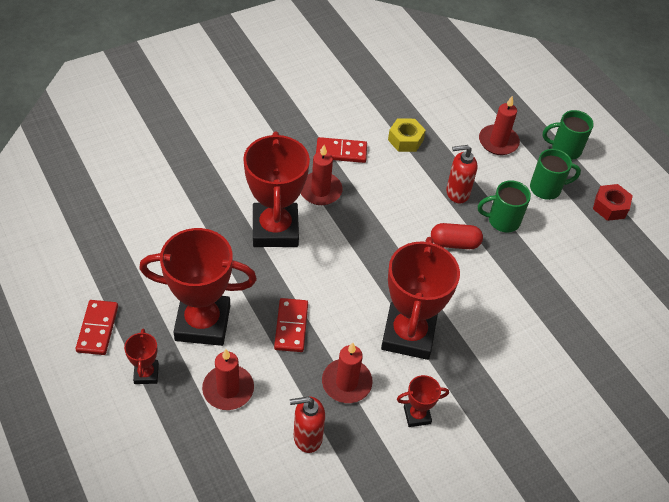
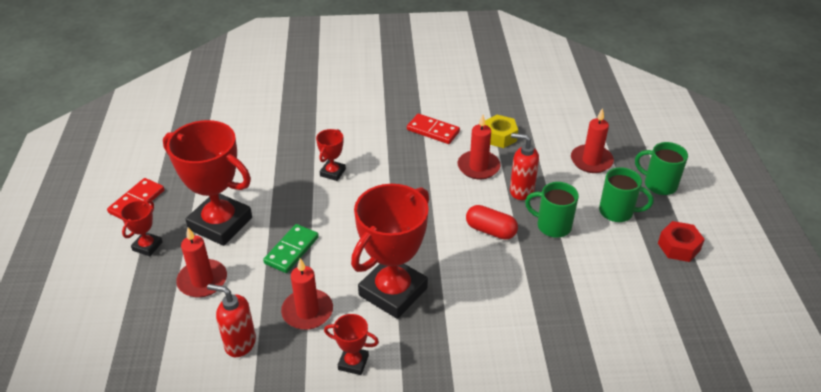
camera: 30 degrees right, 10 degrees down
red trophy [243,132,310,247] -> red trophy [316,129,346,181], size x0.46
red domino [274,298,308,352] -> green domino [263,224,319,273]
red candle [301,145,343,205] -> red candle moved to [458,115,501,179]

